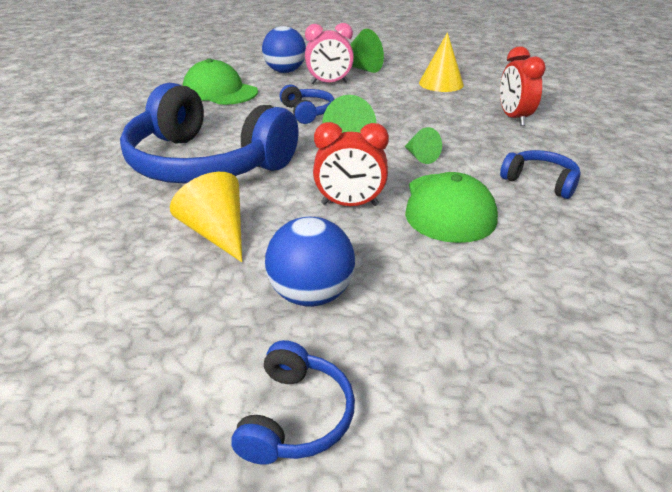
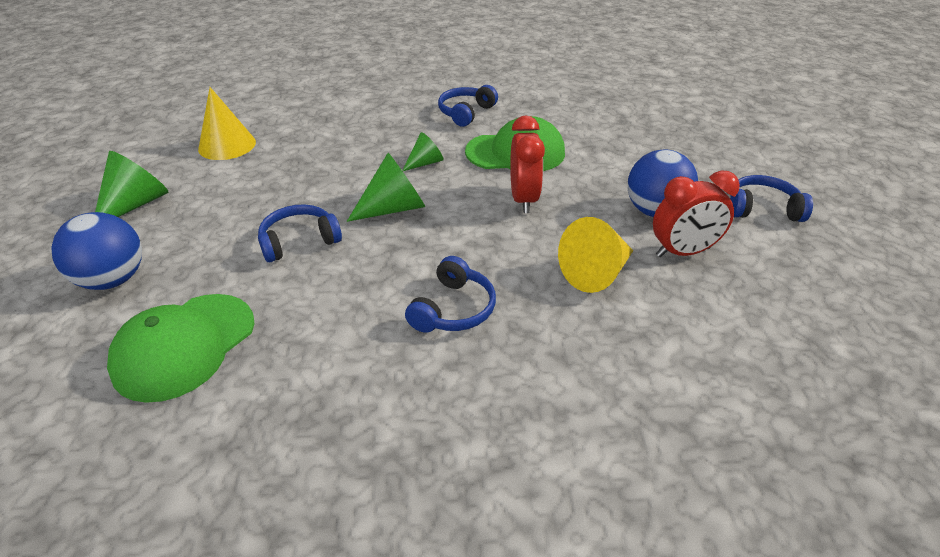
camera: 95 degrees left, 5 degrees up
blue headphones [120,83,299,184] -> blue headphones [405,256,496,333], size x0.43
pink clock [305,23,354,84] -> none
red clock [500,46,546,126] -> red clock moved to [653,171,740,257]

